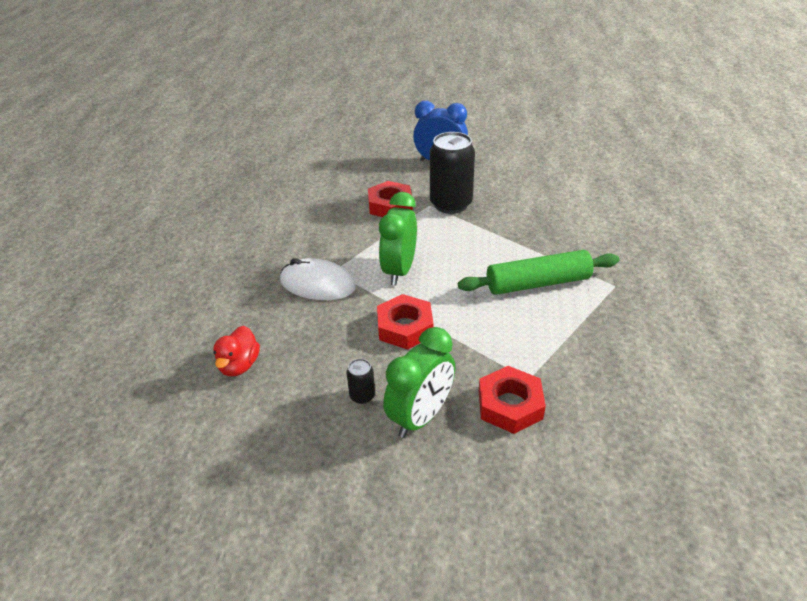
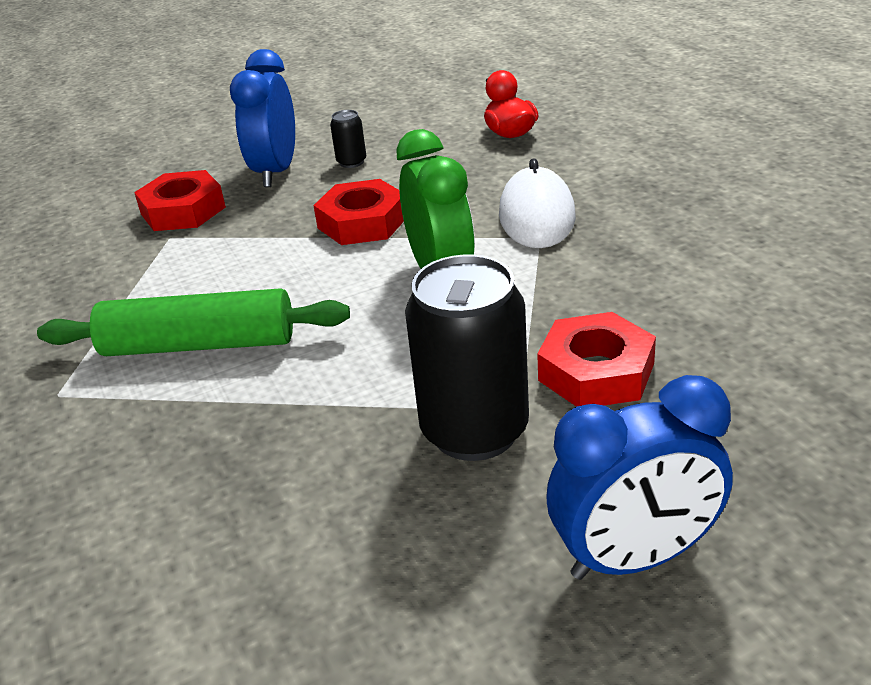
camera: 150 degrees right, 5 degrees down
white mouse [280,258,356,300] -> white mouse turned 75 degrees counterclockwise [499,158,576,248]
green clock [383,327,455,438] -> blue clock [230,49,295,187]
green rolling pin [458,250,619,295] -> green rolling pin turned 45 degrees clockwise [37,288,350,356]

